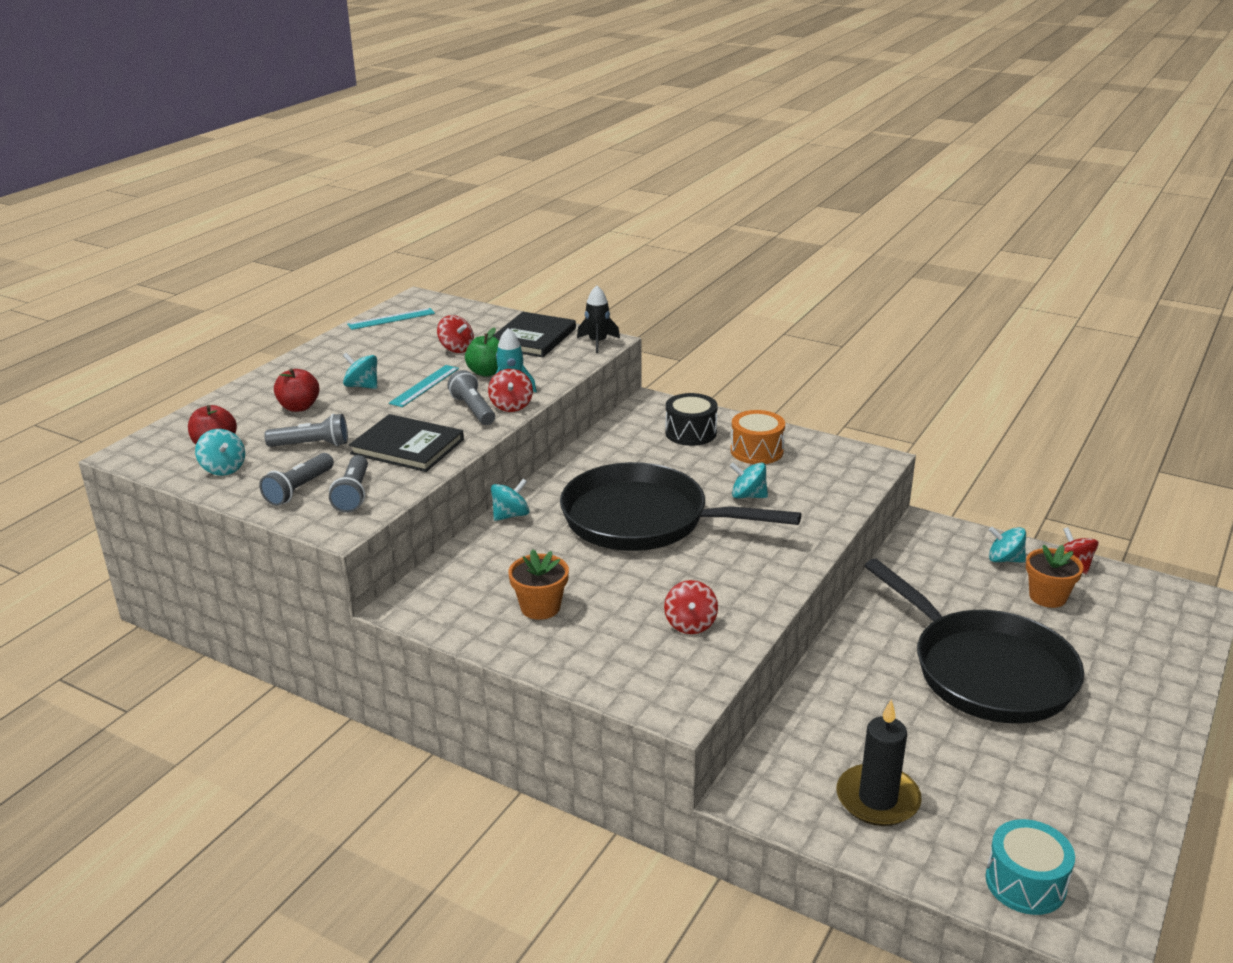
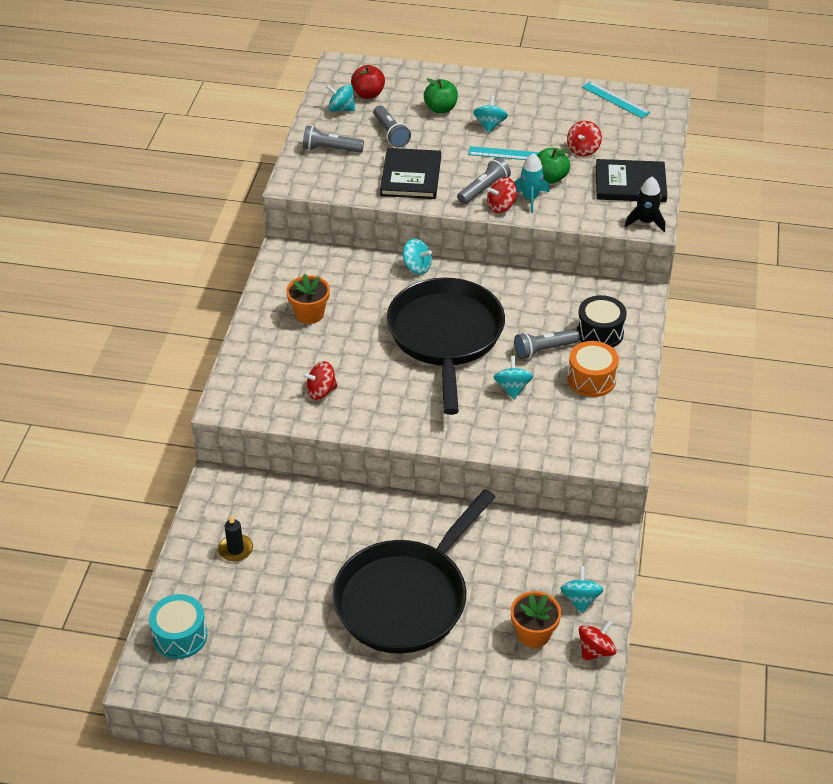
camera: 70 degrees right, 15 degrees up
turquoise spinning top [195,429,245,475] -> turquoise spinning top turned 75 degrees clockwise [326,84,355,112]
red apple [274,368,320,412] -> green apple [424,78,458,113]
grey flashlight [329,455,368,513] -> grey flashlight moved to [514,329,580,359]
black candle [837,699,922,826] -> black candle [218,515,253,562], size x0.58

